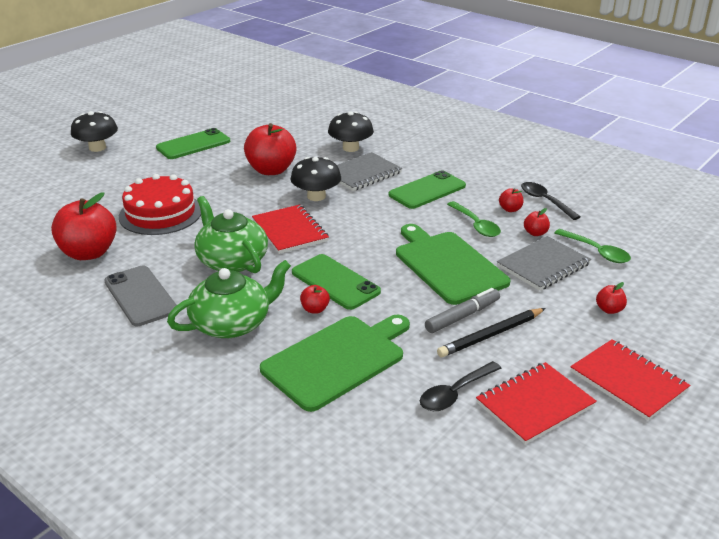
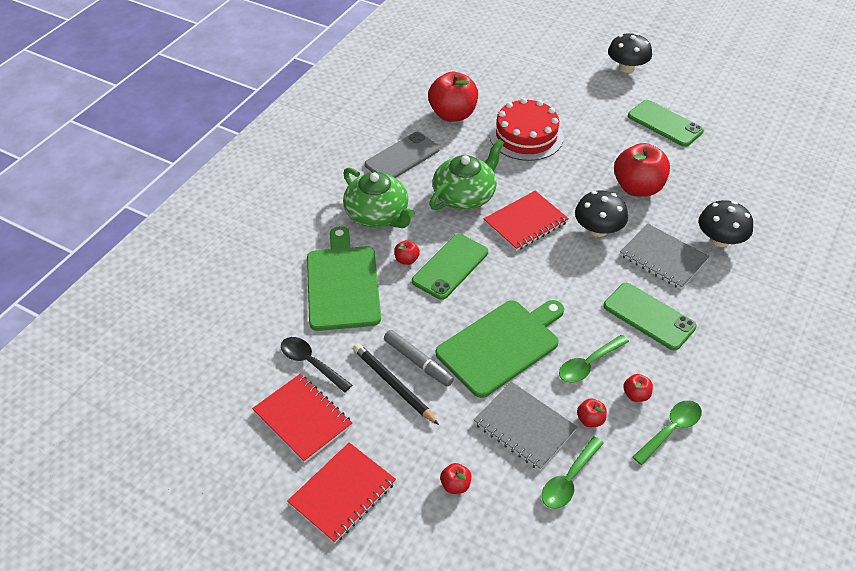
camera: 80 degrees right, 15 degrees up
green cutting board [260,315,410,412] -> green cutting board turned 135 degrees counterclockwise [307,226,381,331]
black spoon [521,182,581,220] -> green spoon [632,400,702,465]

